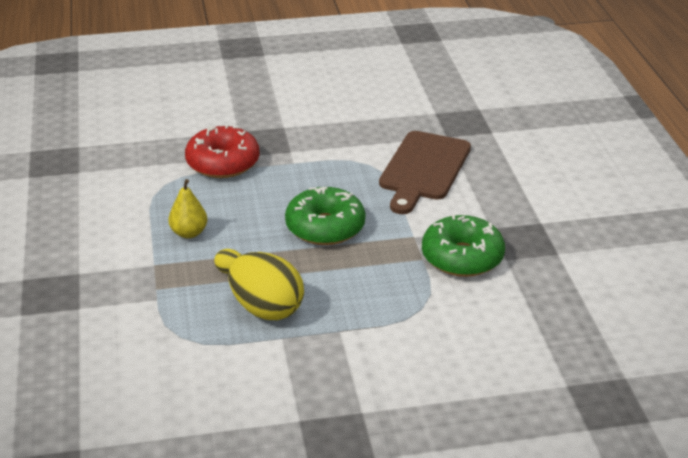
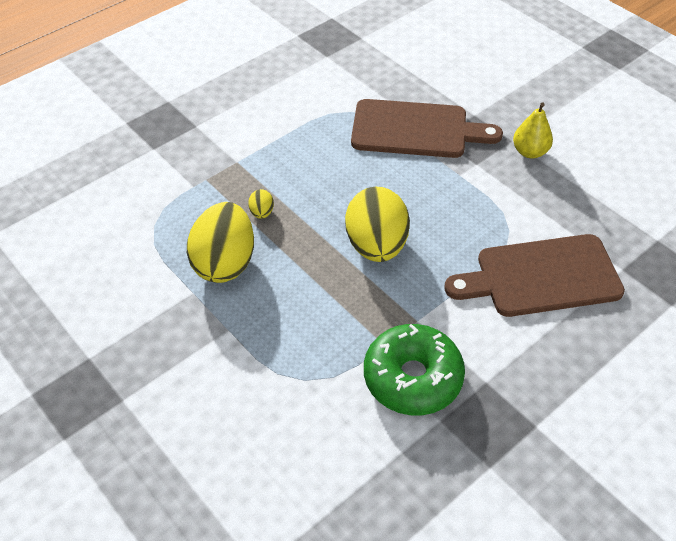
camera: 60 degrees right, 15 degrees up
yellow pear [168,179,207,238] -> yellow pear moved to [513,102,553,159]
red donut [185,124,260,178] -> brown cutting board [351,99,503,158]
green donut [285,187,365,245] -> yellow egg [345,187,410,262]

